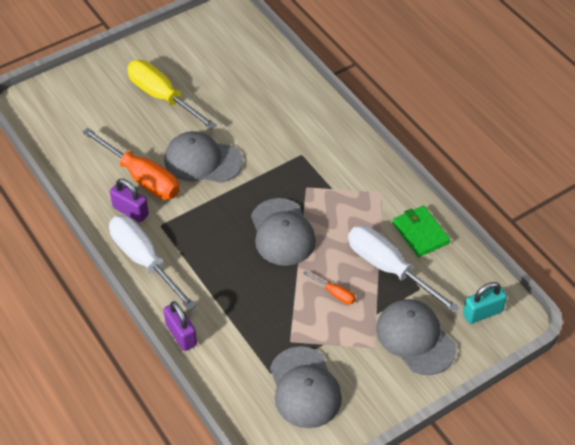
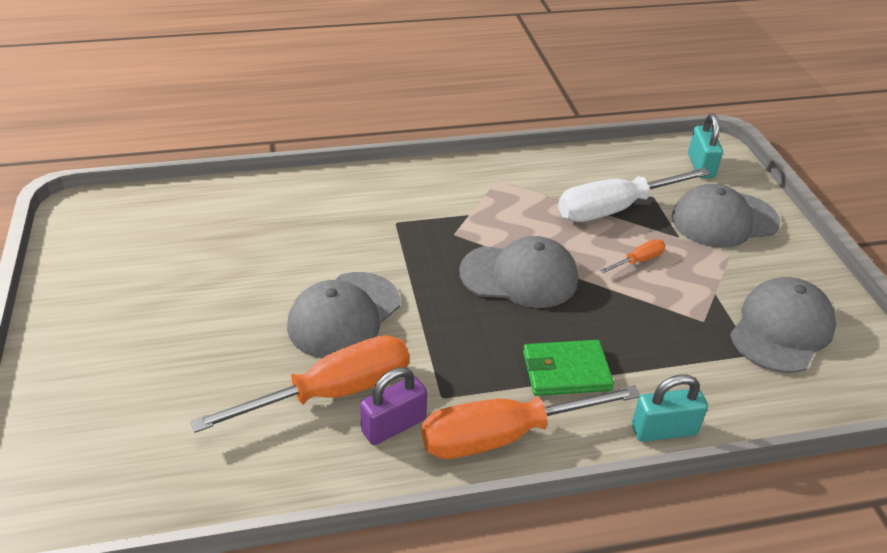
camera: 70 degrees left, 10 degrees down
white screwdriver [109,215,196,310] -> orange screwdriver [422,385,641,459]
yellow screwdriver [127,60,217,129] -> none
purple padlock [164,301,197,351] -> turquoise padlock [632,374,708,442]
grey cap [270,346,342,428] -> grey cap turned 60 degrees counterclockwise [730,277,836,373]
green wallet [393,206,450,257] -> green wallet moved to [523,340,614,396]

